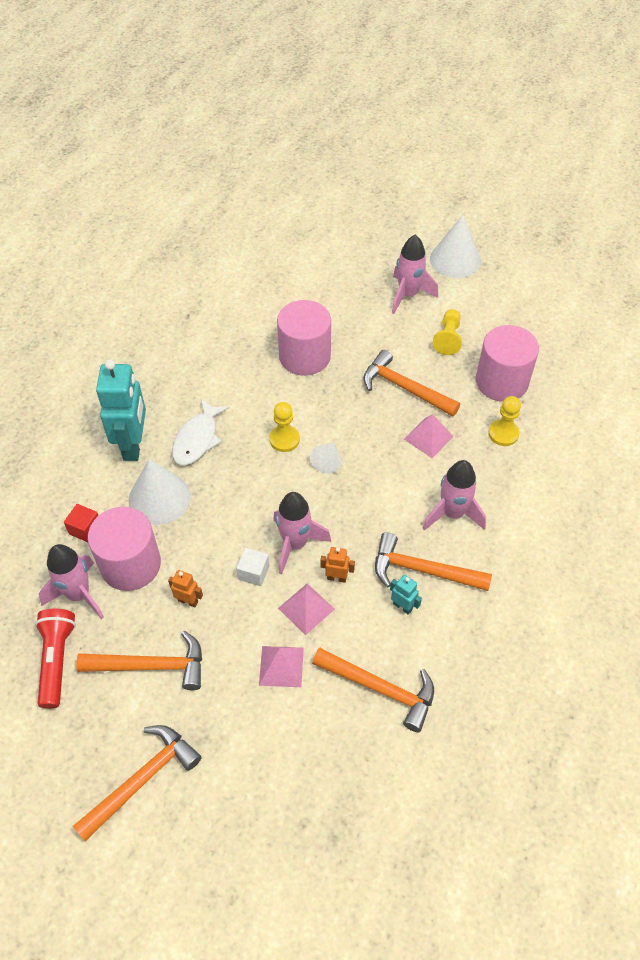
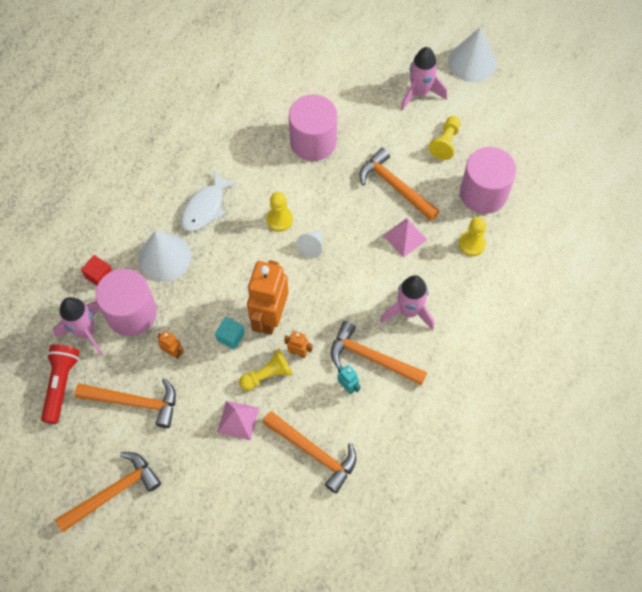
camera: 10 degrees right, 10 degrees up
turquoise robot [96,360,146,461] -> none
white cube [236,548,269,586] -> turquoise cube [215,317,245,350]
pink rocket [273,492,331,574] -> orange robot [247,260,288,335]
pink pyramid [278,584,335,635] -> yellow pawn [239,349,293,391]

